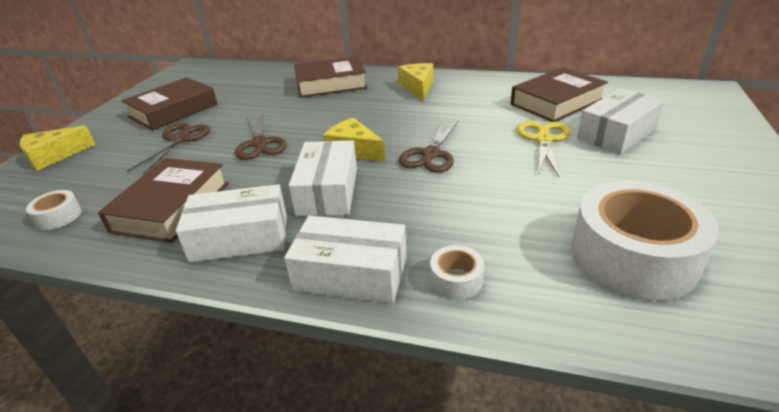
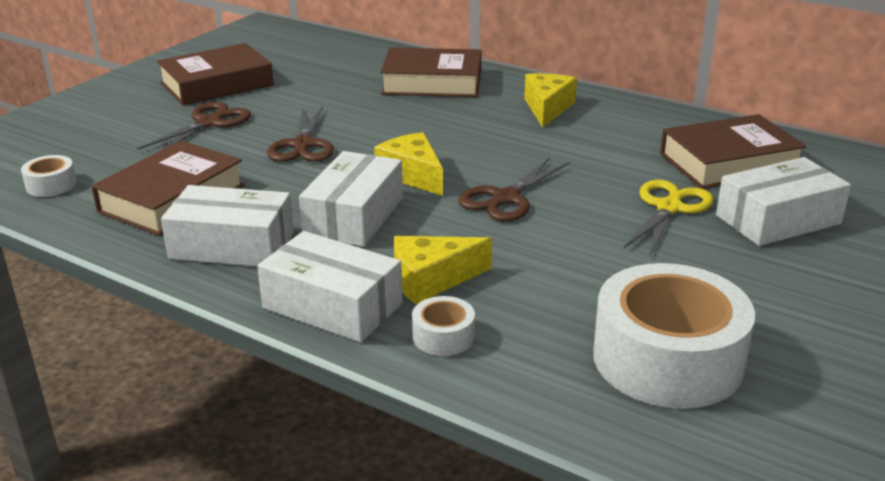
camera: 15 degrees right, 5 degrees down
yellow cheese [20,126,95,171] -> yellow cheese moved to [394,236,492,304]

